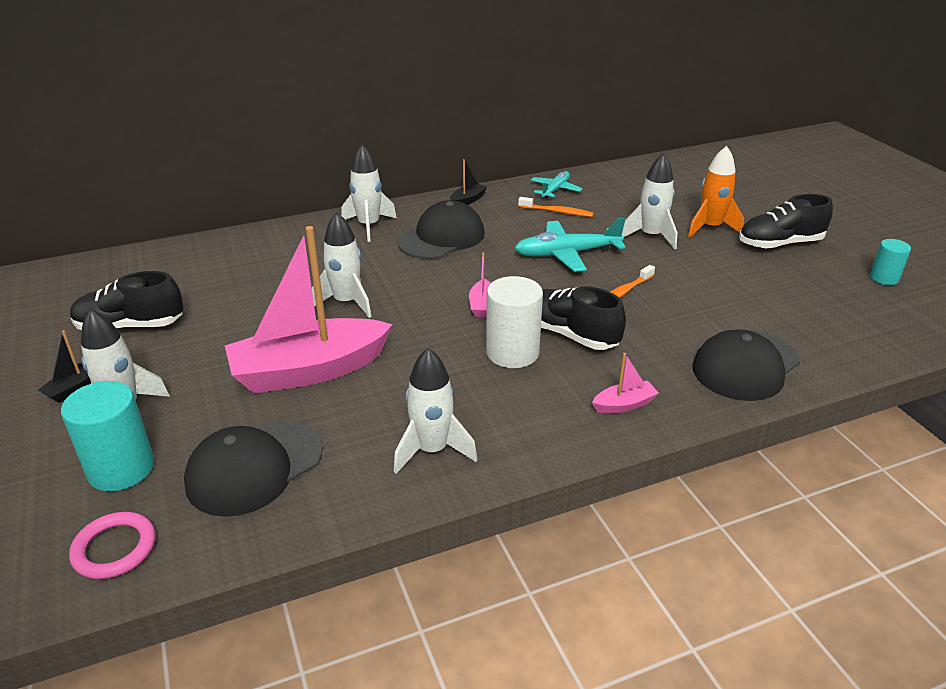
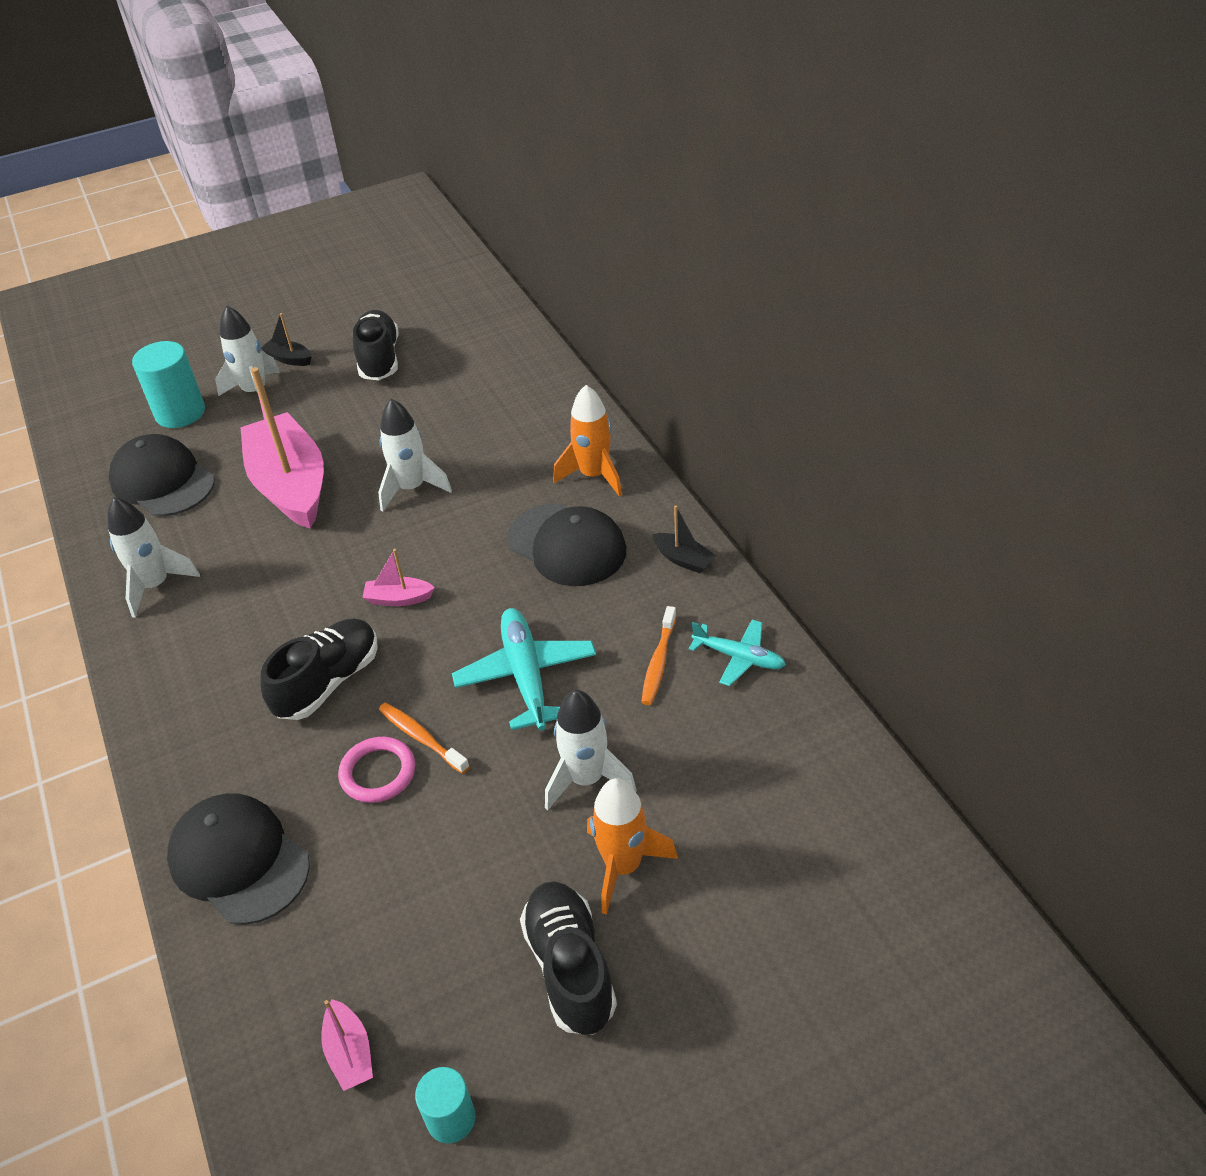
camera: 90 degrees right, 10 degrees up
pink ring [69,512,155,579] -> pink ring moved to [338,737,415,803]
white rocket [341,145,397,242] -> orange rocket [553,385,622,497]
white cylinder [486,276,543,368] -> none
pink boat [592,353,659,414] -> pink boat moved to [321,999,373,1091]

